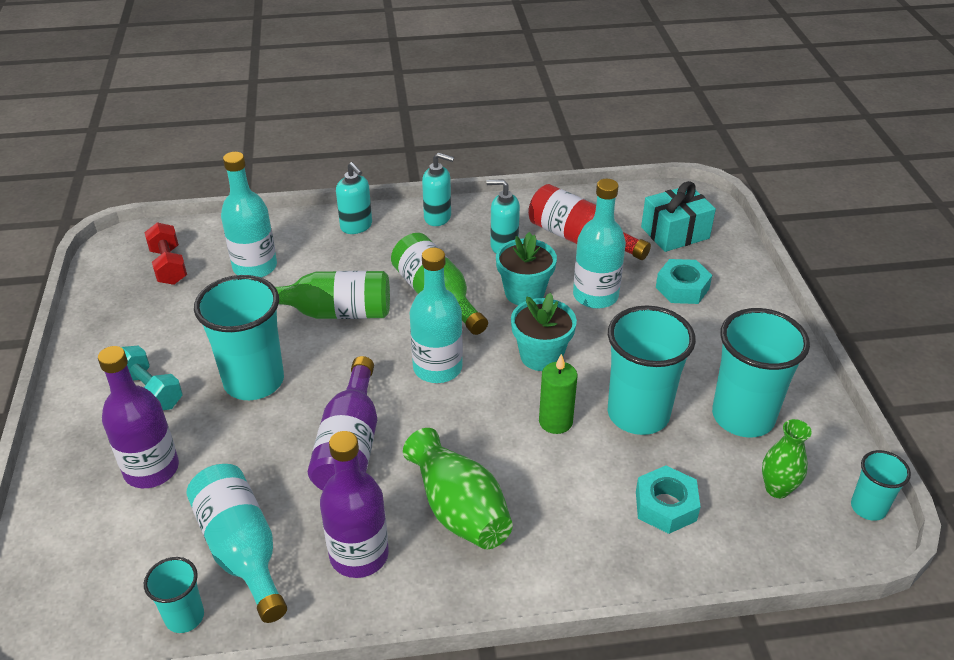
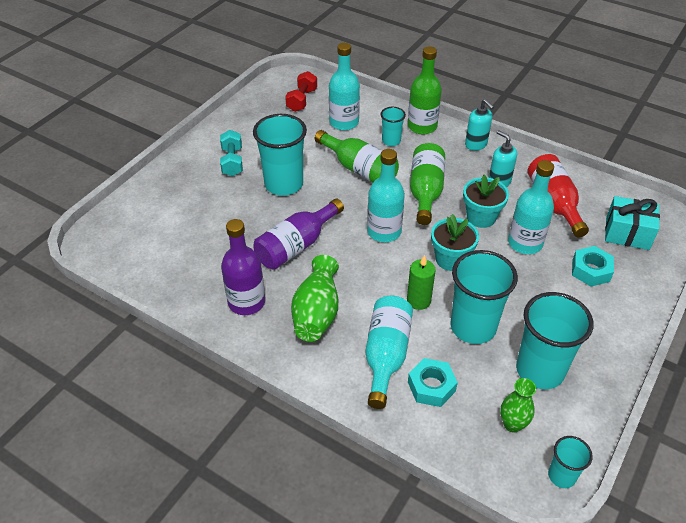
camera: 40 degrees right, 5 degrees up
purple bottle [98,346,179,488] -> none
turquoise cup [144,557,204,633] -> turquoise cup moved to [381,107,406,146]
turquoise bottle [187,464,287,623] -> turquoise bottle moved to [365,296,413,409]
turquoise soap dispenser [336,162,372,234] -> green bottle [408,46,442,134]

